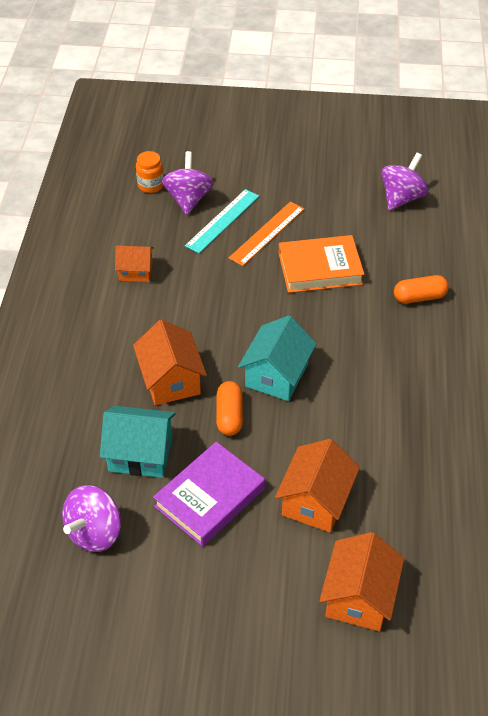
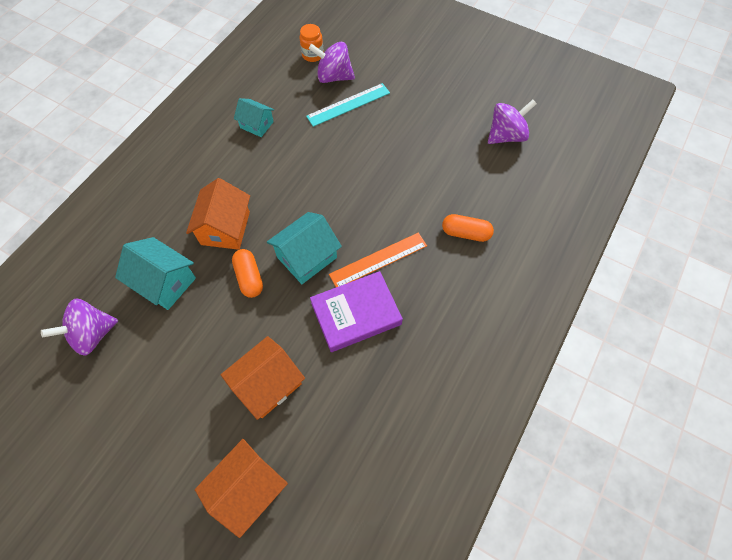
camera: 25 degrees right, 15 degrees up
orange house [115,246,154,282] -> turquoise house [234,98,274,137]
purple book [153,442,265,547] -> purple book moved to [310,271,403,352]
purple spinning top [162,151,214,215] -> purple spinning top turned 105 degrees counterclockwise [309,42,355,83]
orange capsule [216,381,243,436] -> orange capsule turned 45 degrees counterclockwise [232,249,263,298]
orange ruler [229,201,305,266] -> orange ruler moved to [329,232,427,287]
orange book [279,235,364,293] -> none

